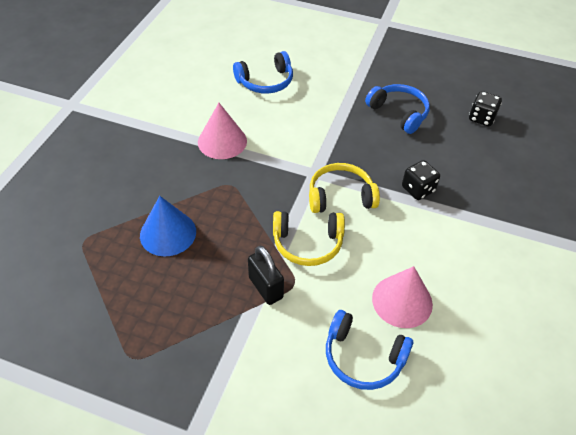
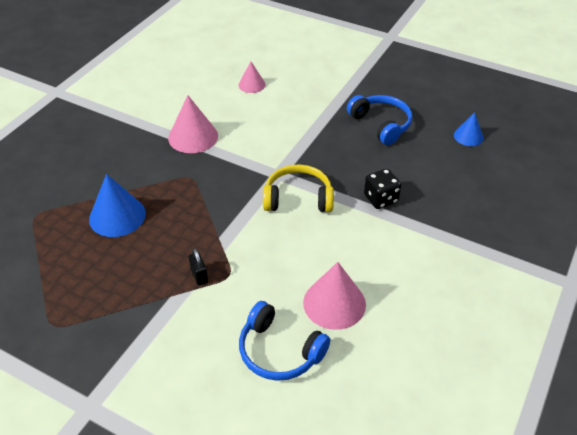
camera: 10 degrees right, 5 degrees down
blue headphones [233,51,293,93] -> pink cone [239,62,266,93]
black padlock [248,246,284,305] -> black padlock [189,248,208,285], size x0.59
yellow headphones [273,211,345,266] -> none
black dice [469,91,502,126] -> blue cone [454,112,484,146]

